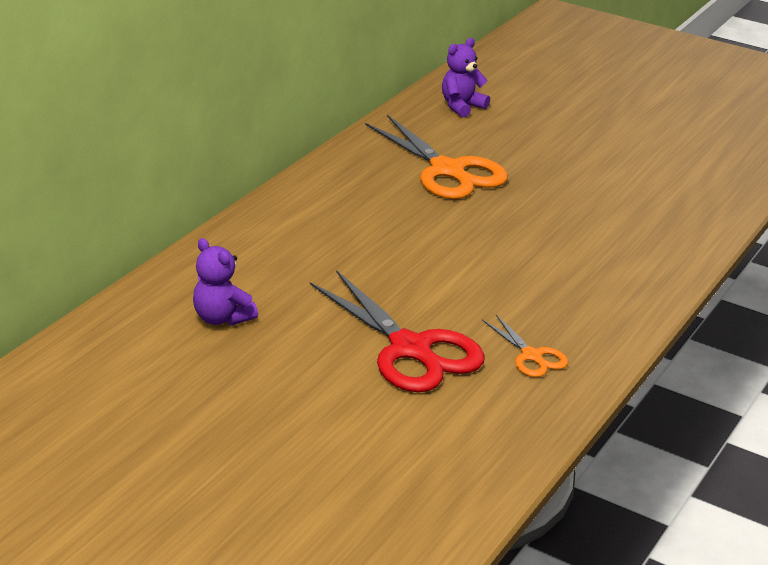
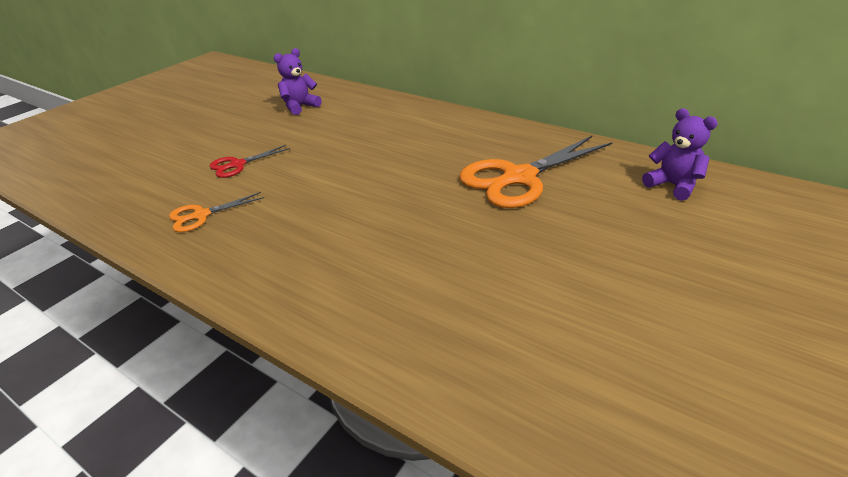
camera: 95 degrees right, 5 degrees up
red scissors [310,270,485,392] -> red scissors [210,145,290,178], size x0.49

